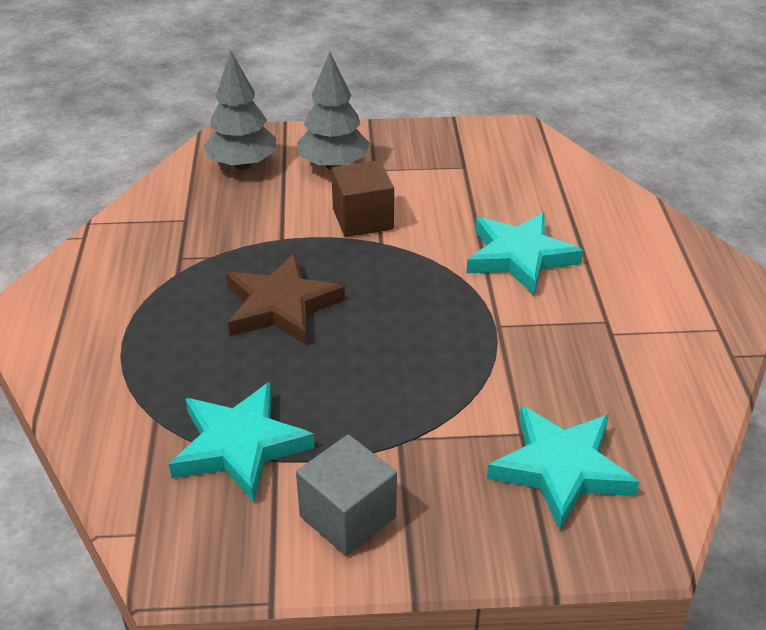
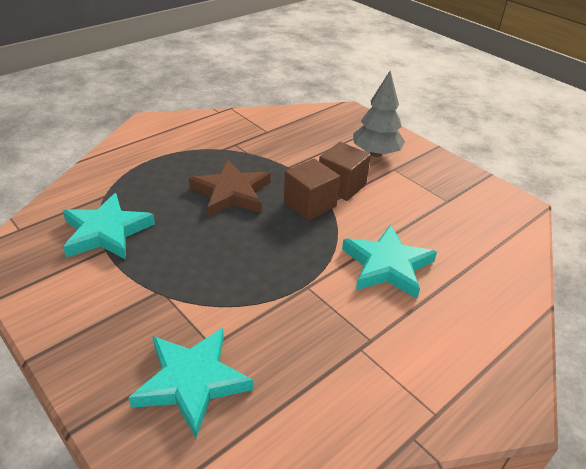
camera: 50 degrees right, 0 degrees up
grey tree [203,51,276,170] -> none
grey cube [296,434,397,556] -> none
none -> brown cube [284,158,340,221]

